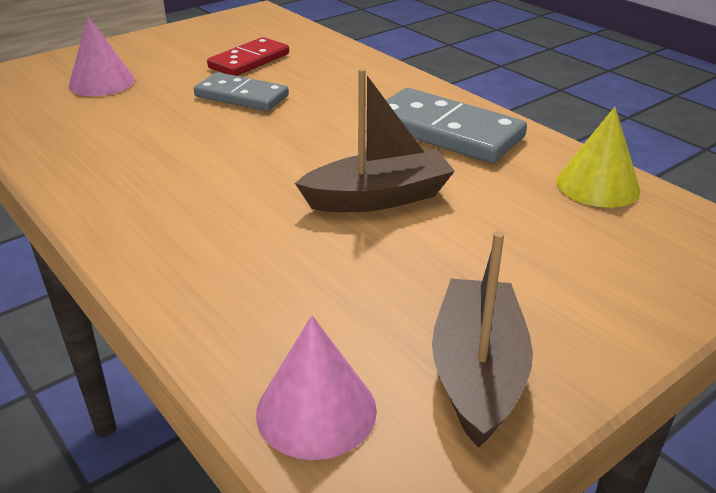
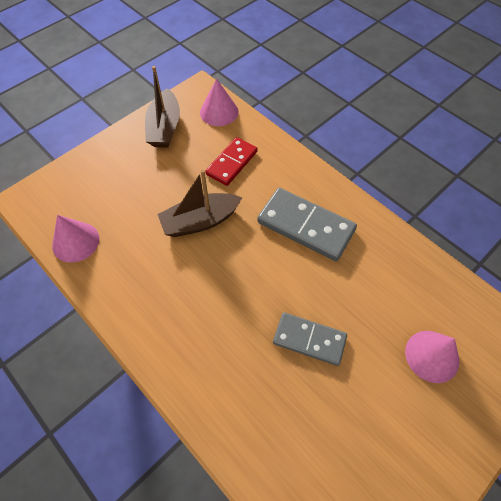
camera: 175 degrees right, 25 degrees up
red domino [207,37,289,76] -> red domino moved to [205,137,258,186]
grey domino [386,88,527,163] -> grey domino moved to [257,188,357,261]
yellow cone [556,107,640,208] -> pink cone [52,215,99,263]

